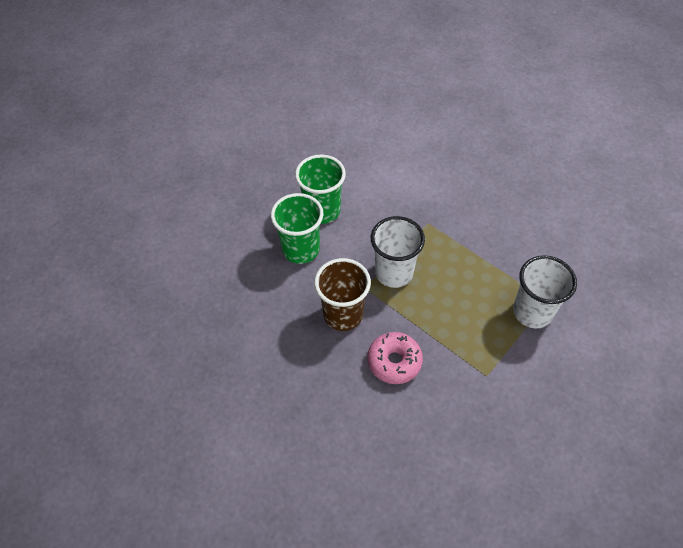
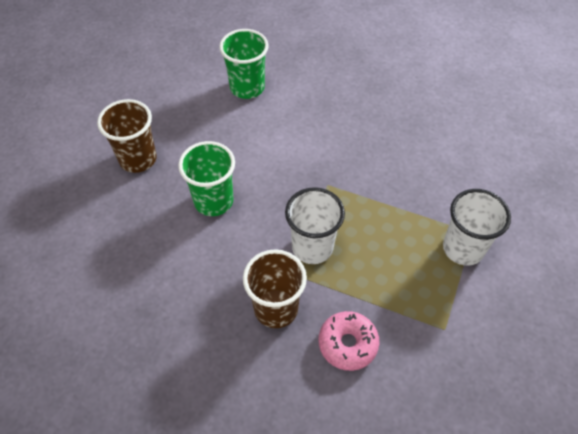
camera: 20 degrees left, 0 degrees up
green cup [271,193,323,264] -> green cup moved to [219,29,269,99]
none -> brown cup [97,99,157,173]

